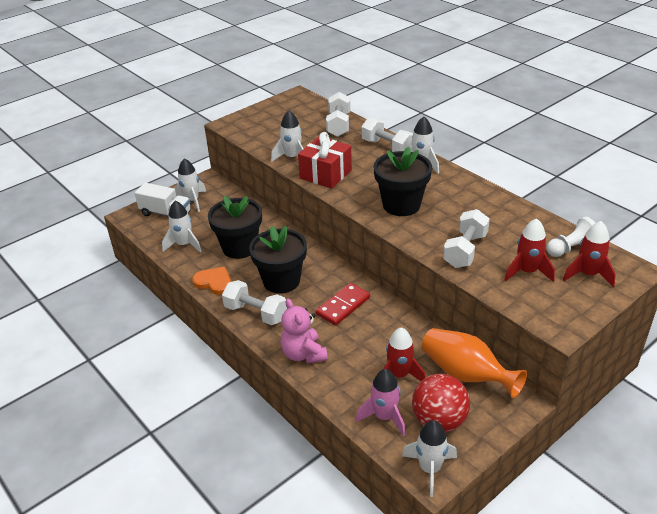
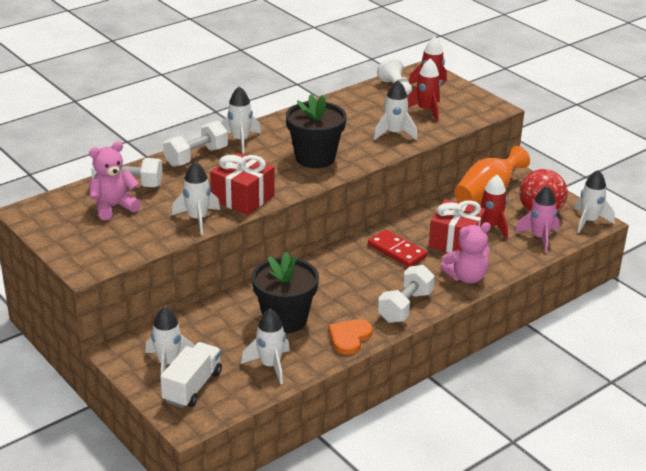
camera: 90 degrees left, 5 degrees down
black flower pot [249,226,307,294] -> none
white dumbbell [443,209,490,268] -> white rocket [373,80,417,141]
none -> pink teddy bear [89,141,141,220]
none -> red gift [429,199,486,253]

